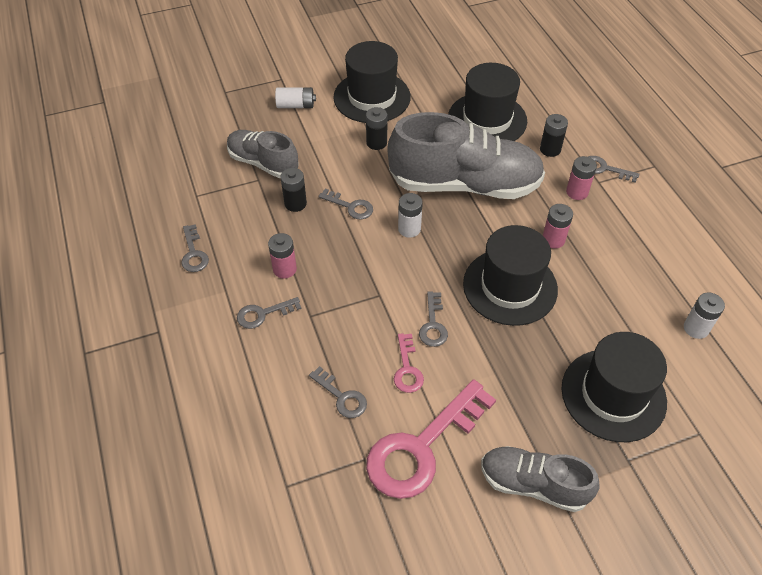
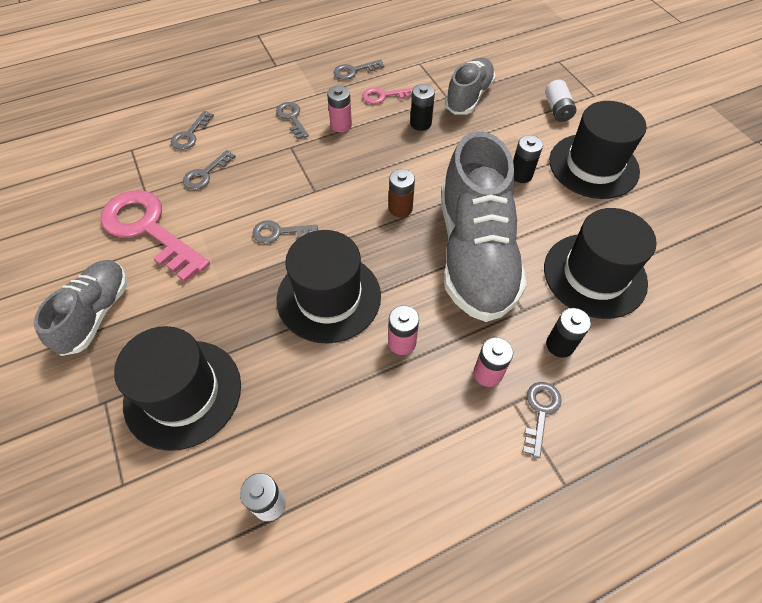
camera: 85 degrees right, 5 degrees up
grey key [319,188,373,219] -> grey key moved to [171,111,214,150]
pink key [394,333,424,393] -> pink key moved to [362,88,413,104]
white battery [398,193,423,238] -> brown battery [389,169,415,217]

